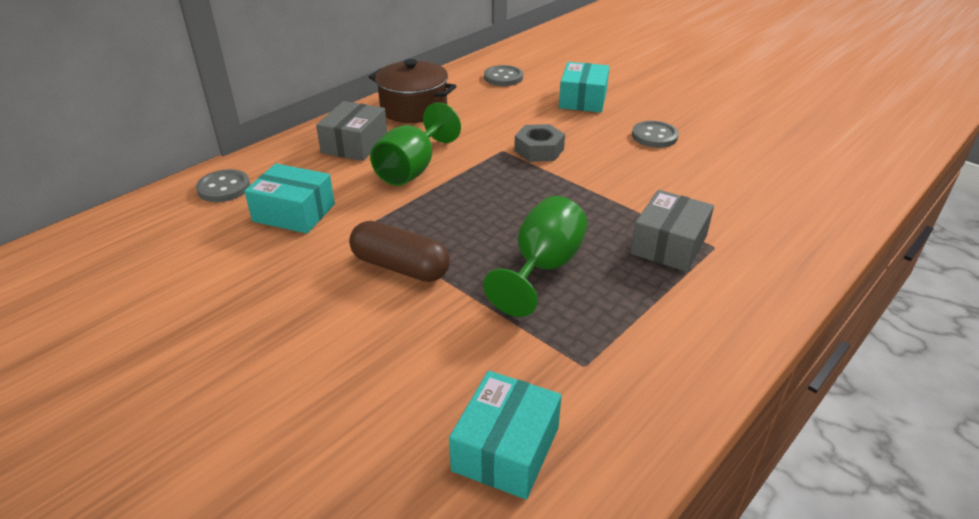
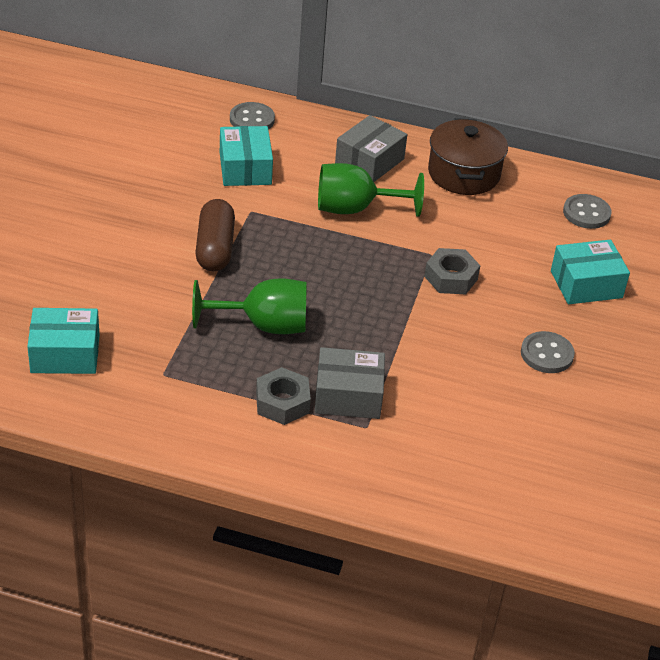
camera: 60 degrees right, 5 degrees up
grey box [316,101,387,161] -> grey box turned 45 degrees counterclockwise [335,115,407,182]
none -> grey nut [256,367,311,425]

